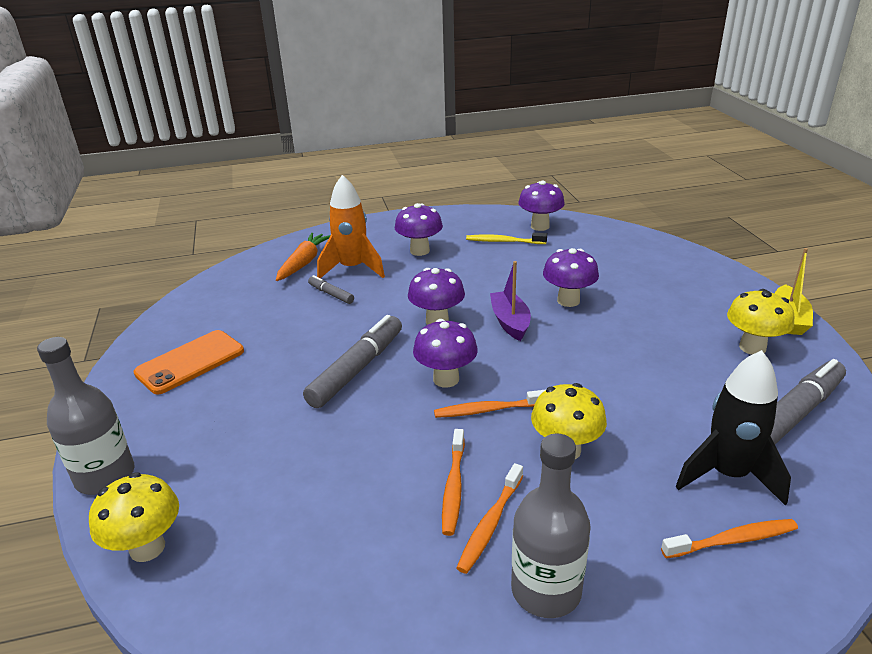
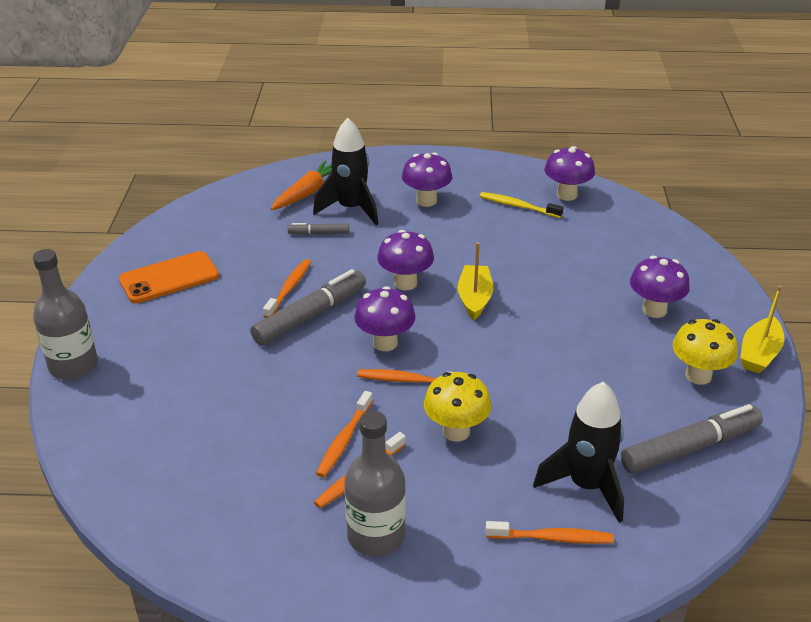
camera: 15 degrees right, 5 degrees up
yellow mushroom [89,472,179,562] -> none
grey marker [308,275,354,304] -> grey marker turned 60 degrees counterclockwise [288,223,349,235]
orange rocket [317,175,385,278] -> black rocket [313,118,378,225]
purple boat [490,261,531,341] -> yellow boat [458,242,493,320]
purple mushroom [543,248,599,307] -> purple mushroom moved to [630,256,690,318]
none -> orange toothbrush [263,259,311,318]

